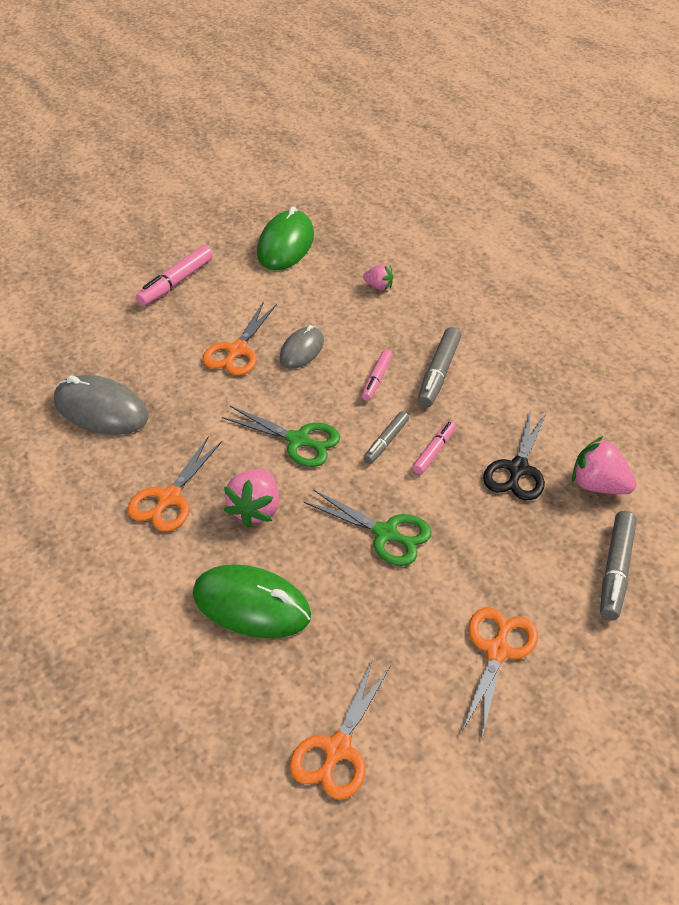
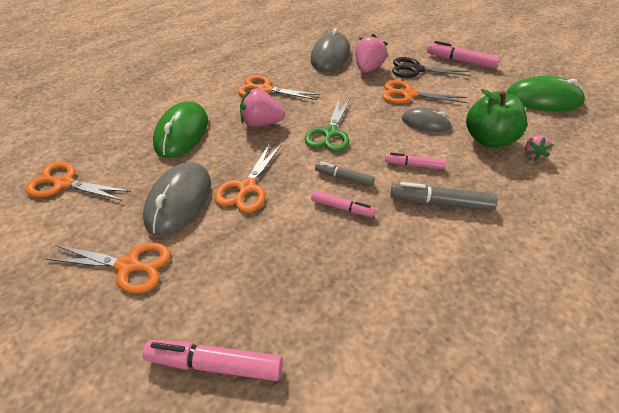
camera: 80 degrees right, 0 degrees up
green scissors [304,489,432,566] -> orange scissors [214,143,282,213]
black scissors [483,409,547,500] -> black scissors moved to [392,57,471,78]
pink strawberry [572,436,637,494] -> pink strawberry moved to [355,34,388,73]
grey marker [600,511,637,621] -> pink marker [142,340,283,381]
none -> grey mouse [143,162,211,236]
none -> green apple [466,89,527,147]

